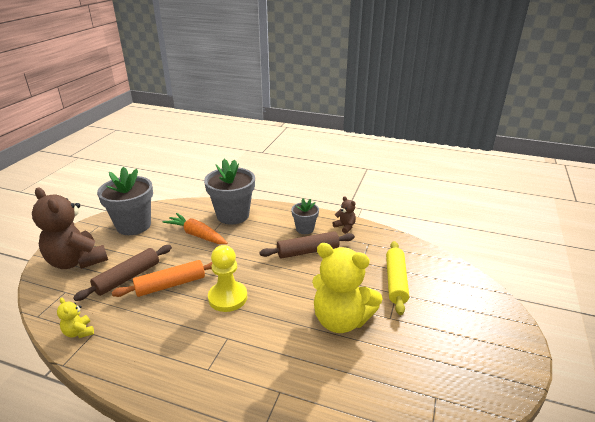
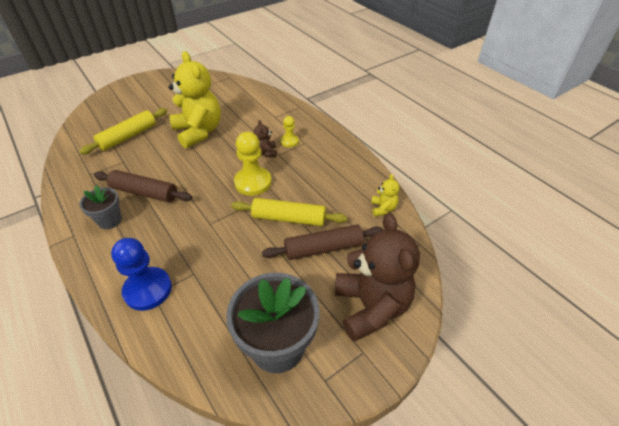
camera: 145 degrees left, 15 degrees up
orange rolling pin [112,260,213,297] -> yellow rolling pin [231,198,347,226]
orange carrot [163,213,228,244] -> none
grey flower pot [204,159,255,224] -> blue pawn [111,238,172,311]
brown teddy bear [332,197,356,234] -> brown teddy bear moved to [254,120,277,157]
none -> yellow pawn [281,116,299,147]

